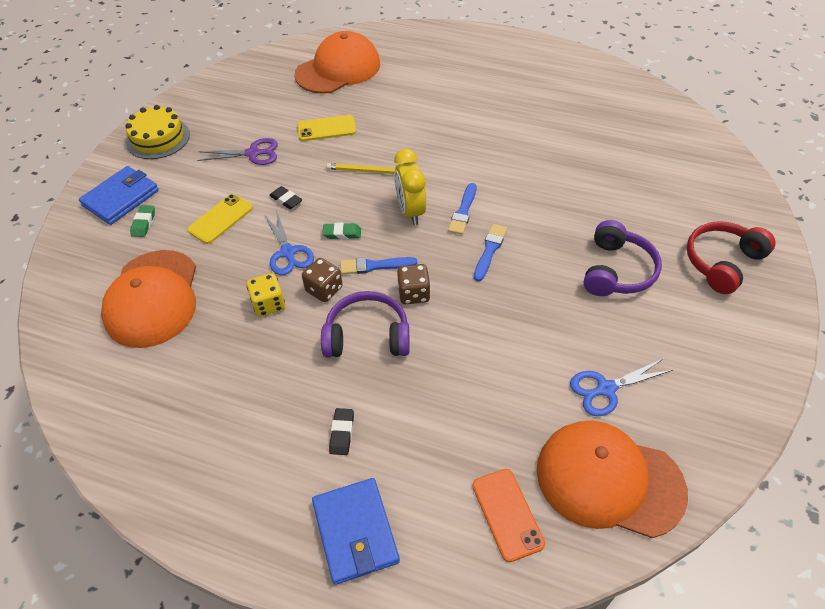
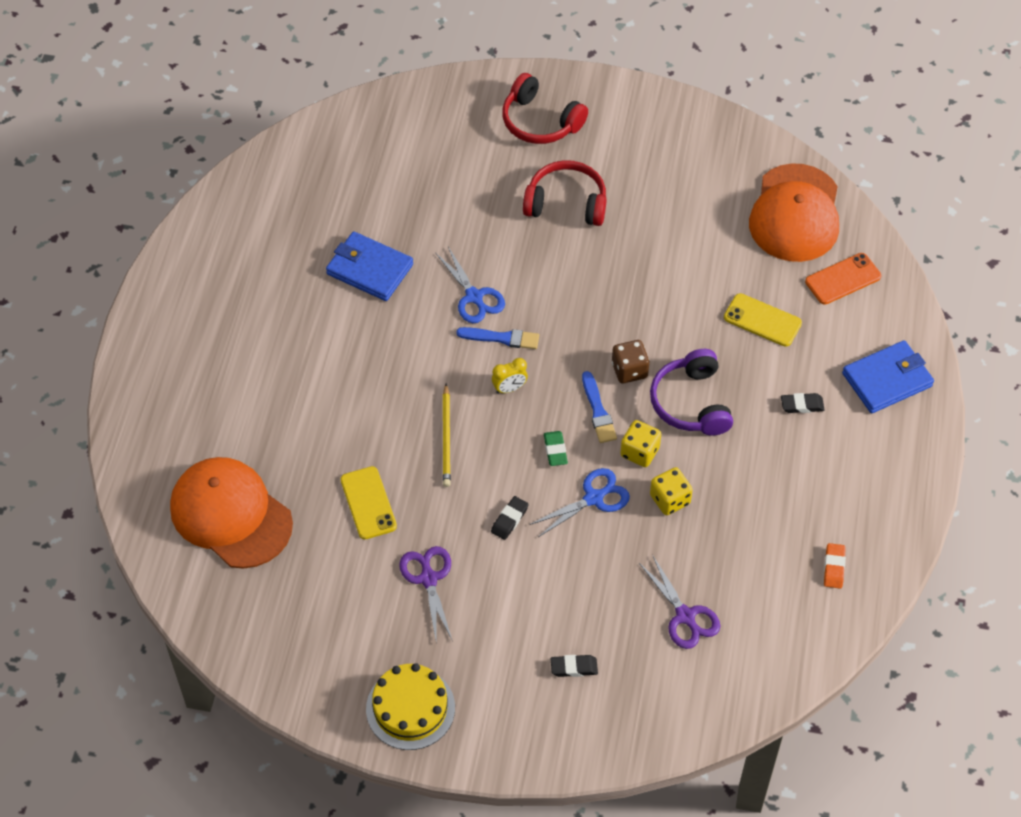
camera: 100 degrees left, 5 degrees up
blue wallet [79,166,159,225] -> blue wallet moved to [326,232,413,301]
orange cap [101,250,196,348] -> purple scissors [639,556,720,649]
green eraser [130,205,155,237] -> black eraser [551,655,598,677]
yellow phone [187,194,253,244] -> yellow phone moved to [724,293,802,347]
brown dice [302,258,343,302] -> yellow dice [620,420,661,467]
yellow clock [394,149,426,225] -> yellow clock [492,358,528,394], size x0.58
blue brush [474,224,507,282] -> none
blue scissors [570,358,673,416] -> blue scissors moved to [435,247,505,323]
purple headphones [584,220,662,296] -> red headphones [523,160,607,226]
none -> orange eraser [824,543,846,589]

